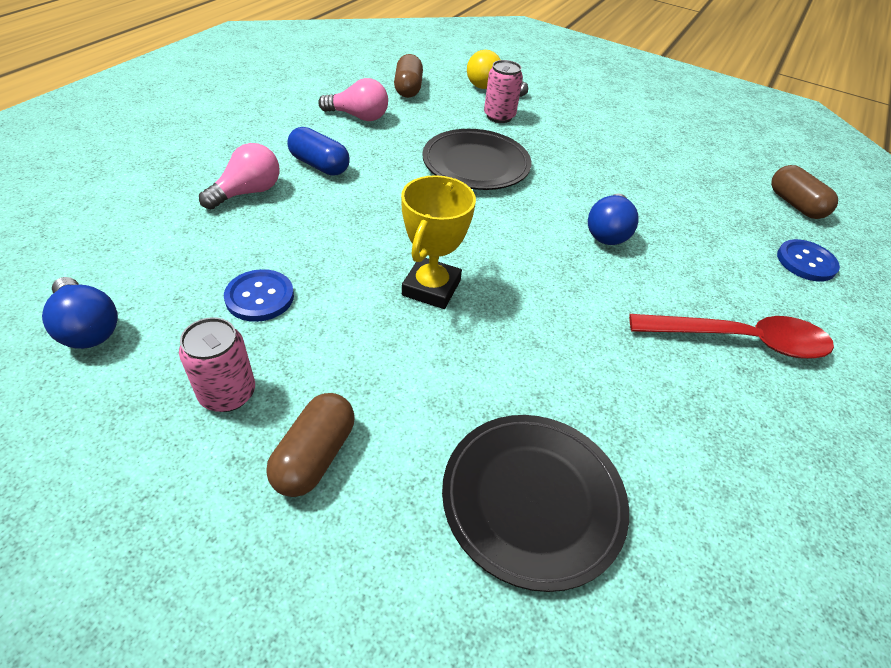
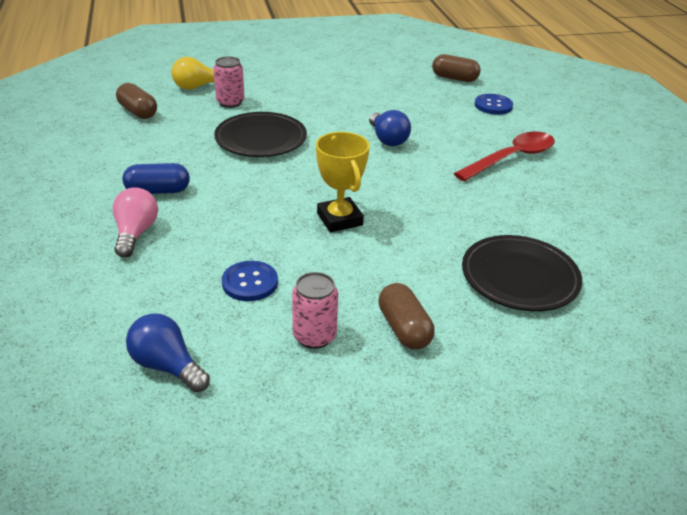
camera: 40 degrees left, 10 degrees down
blue light bulb [42,277,118,349] -> blue light bulb turned 150 degrees counterclockwise [126,313,210,392]
pink light bulb [318,78,388,121] -> none

